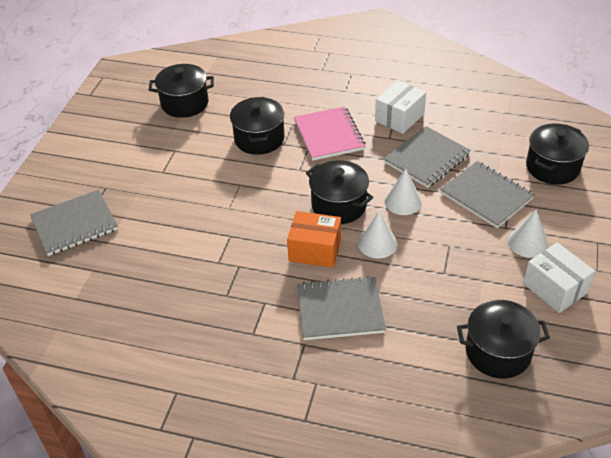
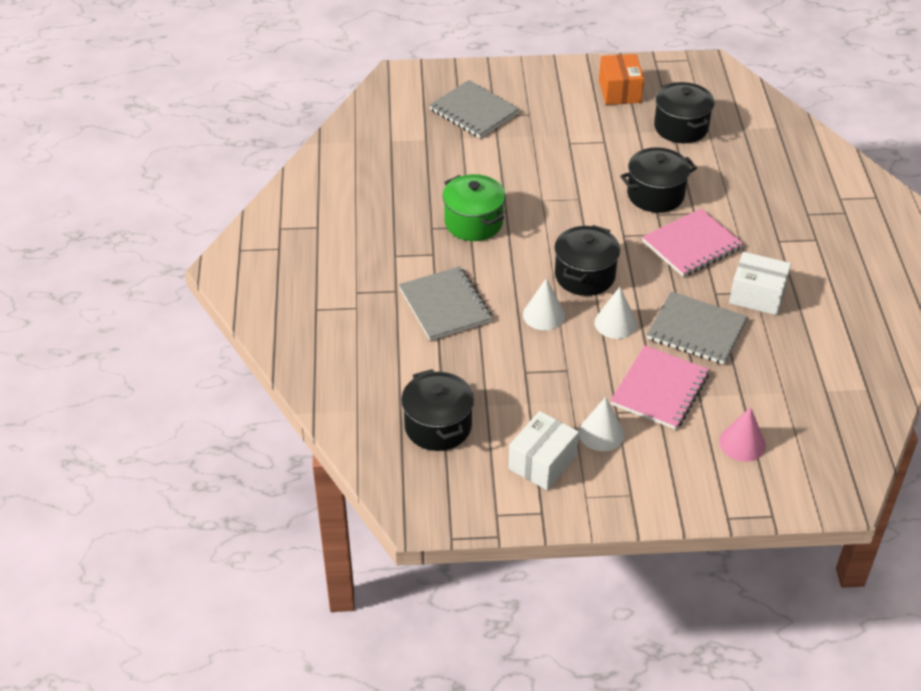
camera: 70 degrees right, 0 degrees up
orange box [287,211,341,268] -> orange box moved to [599,54,644,105]
grey notebook [440,161,535,228] -> pink notebook [610,345,710,430]
black pot [526,123,589,185] -> pink cone [719,407,766,462]
none -> green pot [442,174,506,241]

